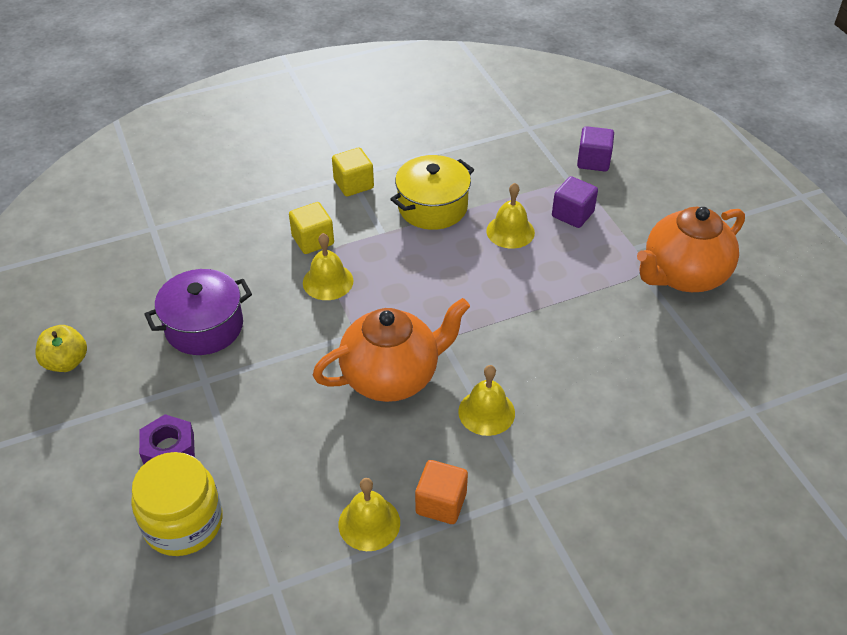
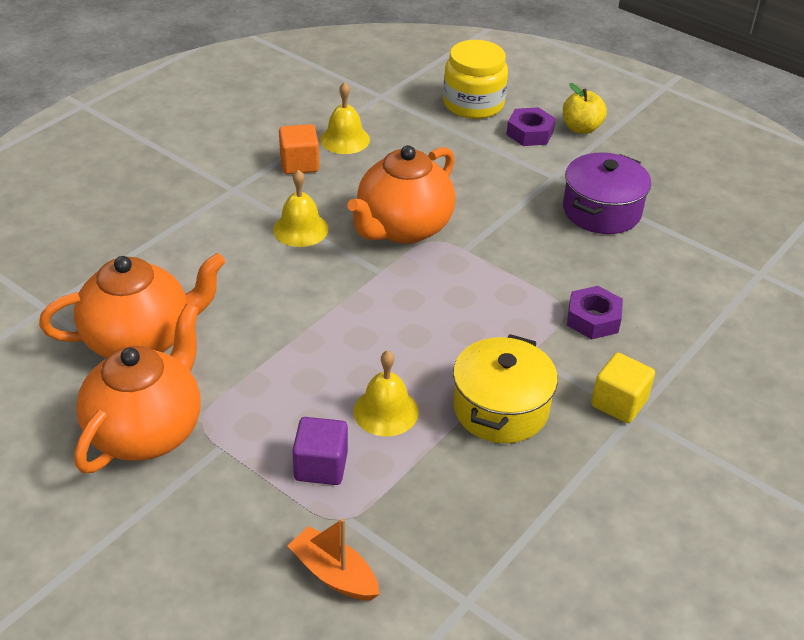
camera: 150 degrees right, 5 degrees down
yellow apple [35,325,87,372] -> yellow apple moved to [563,83,607,134]
yellow cube [289,202,334,254] -> purple nut [567,286,623,339]
yellow bell [303,233,353,300] -> none
purple cube [577,126,614,171] -> orange boat [287,518,380,601]
none -> orange teapot [39,253,225,358]

